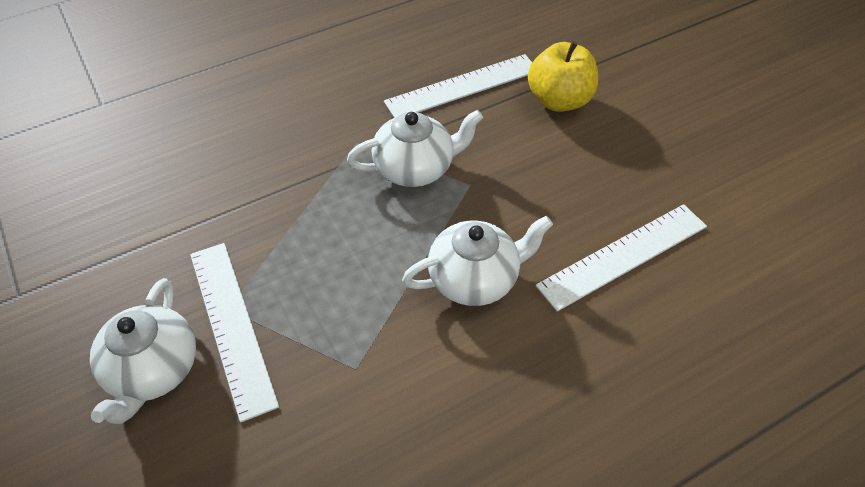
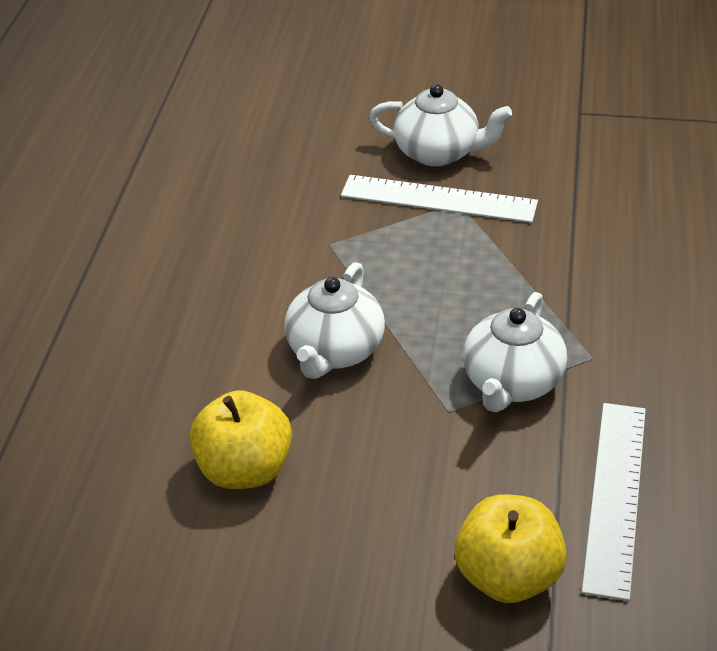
camera: 130 degrees right, 10 degrees down
white teapot [90,278,196,424] -> white teapot turned 150 degrees clockwise [369,84,512,166]
white ruler [536,204,707,312] -> yellow apple [189,390,292,489]

